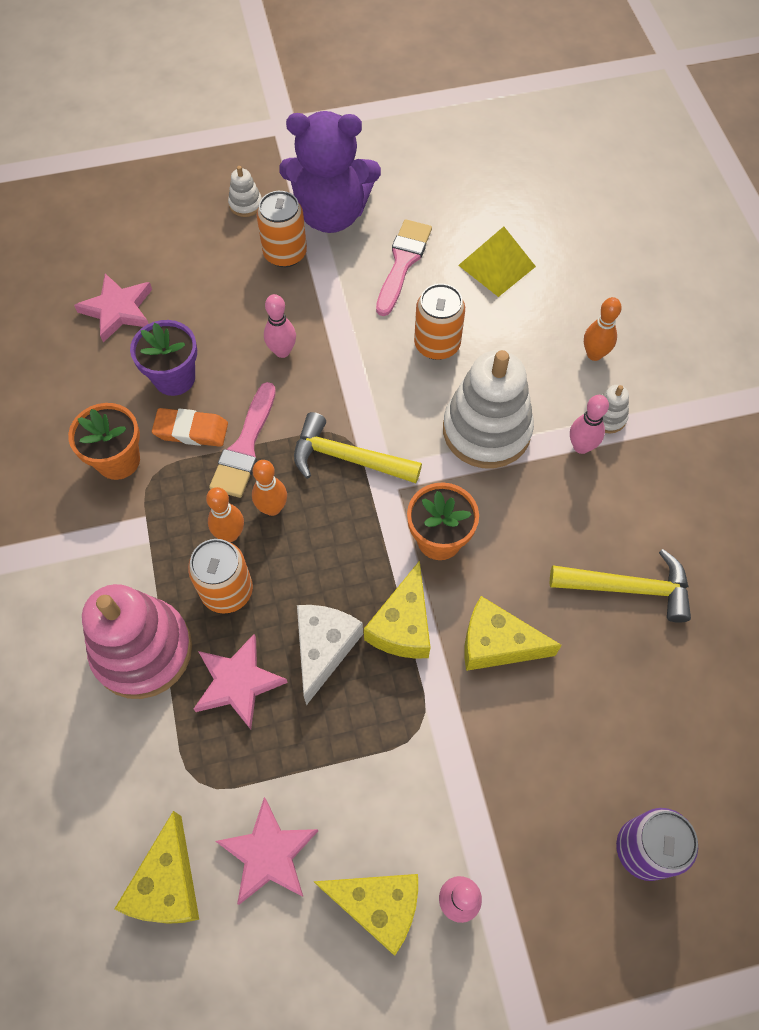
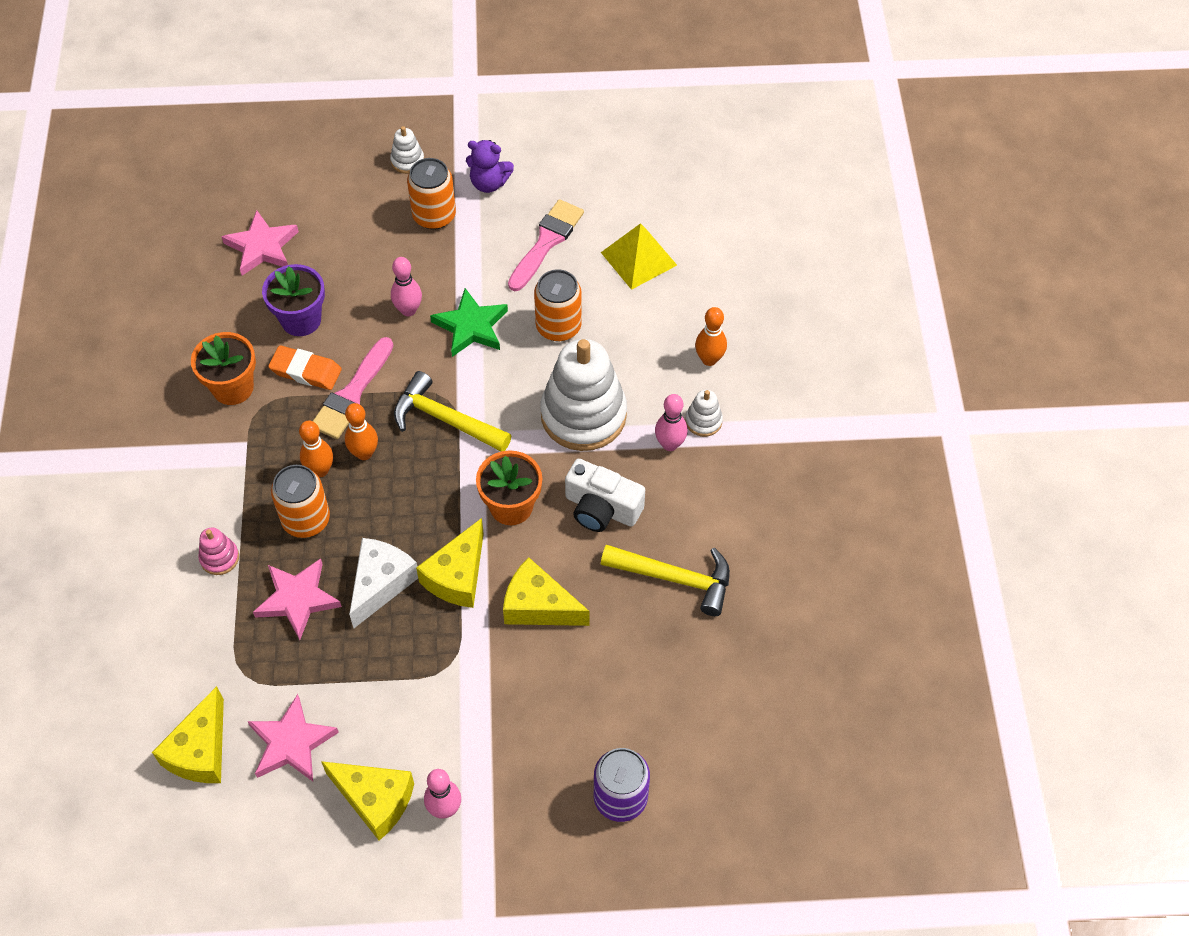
camera: 10 degrees right, 5 degrees down
pink stacking toy [82,584,192,699] -> pink stacking toy [198,528,239,575], size x0.43
purple teddy bear [279,111,381,233] -> purple teddy bear [466,140,514,193], size x0.49
none -> green star [430,288,508,357]
none -> white camera [565,459,645,532]

